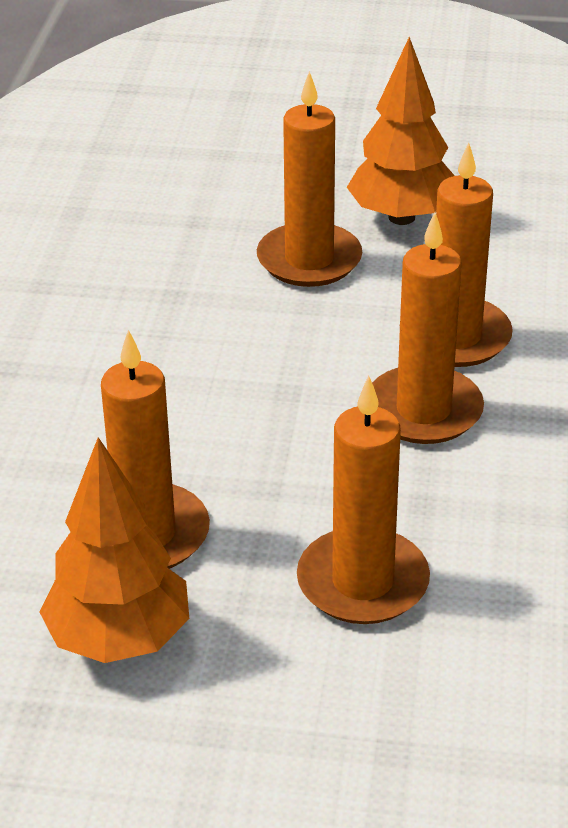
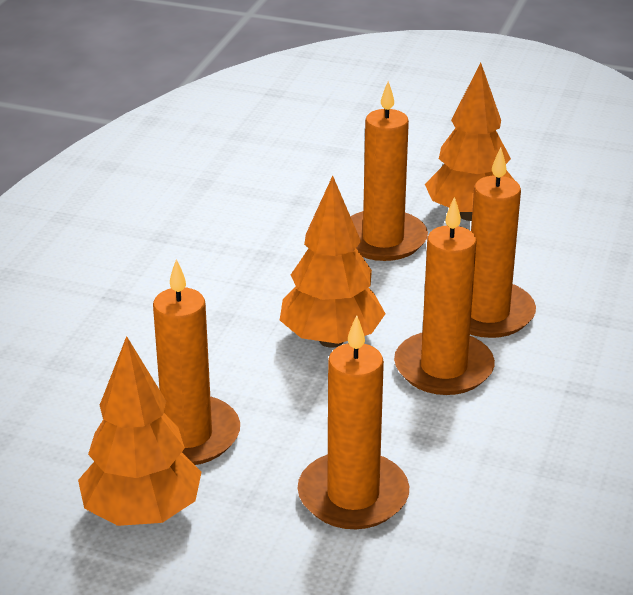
camera: 10 degrees right, 5 degrees down
none -> orange tree [280,175,386,348]

